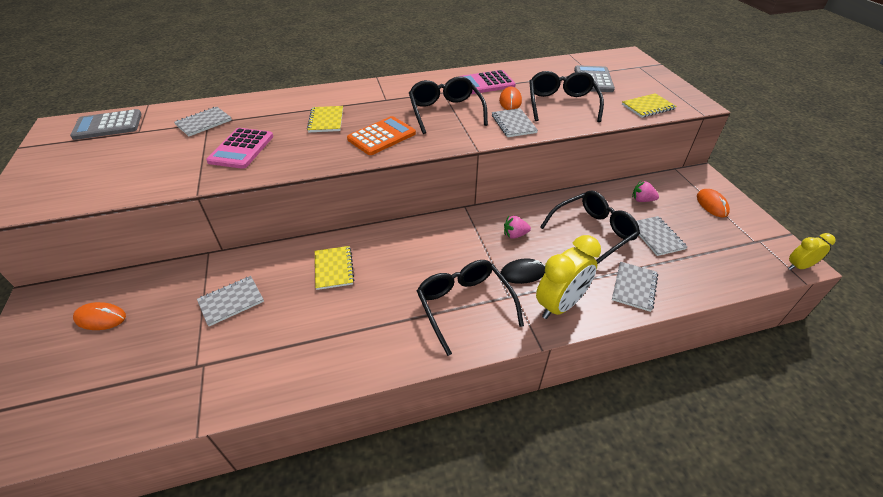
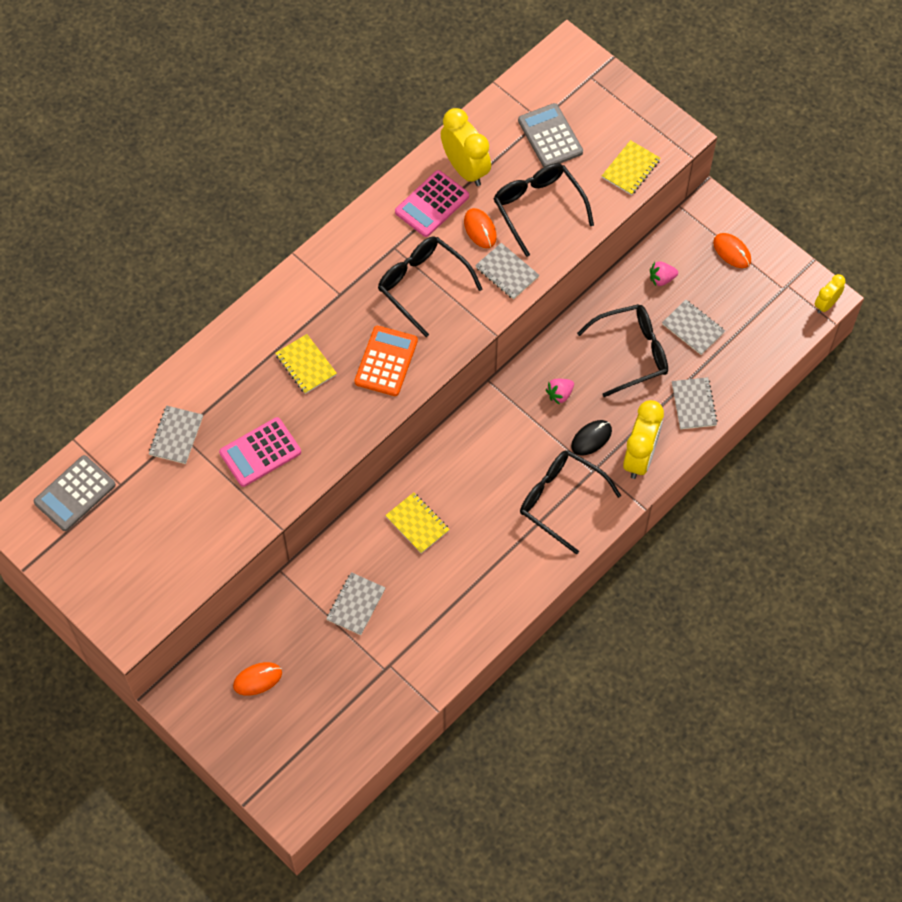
camera: 30 degrees left, 20 degrees up
pink calculator [206,128,273,169] -> pink calculator turned 75 degrees clockwise [219,417,301,487]
black glasses [540,191,640,264] -> black glasses turned 45 degrees clockwise [577,304,668,397]
none -> yellow clock [441,108,491,186]

